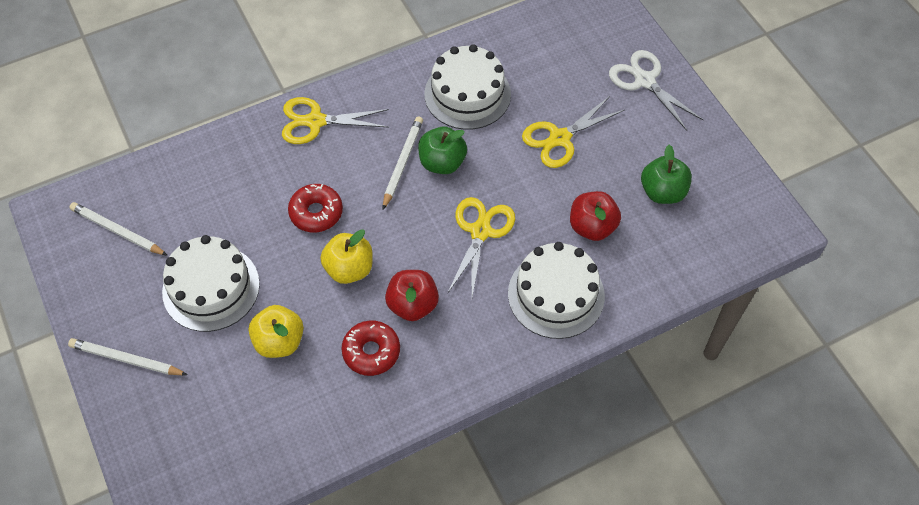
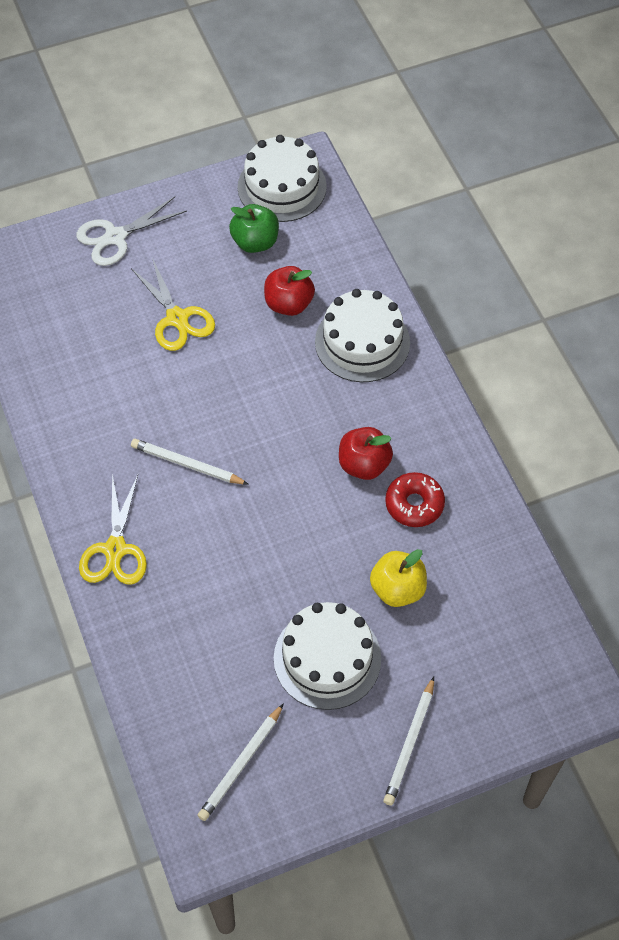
camera: 85 degrees left, 0 degrees up
red donut [288,184,343,232] -> none
yellow apple [320,229,373,284] -> none
green apple [418,127,467,174] -> none
white cake [424,44,511,130] -> white cake moved to [238,135,327,222]
yellow scissors [447,197,515,297] -> none

